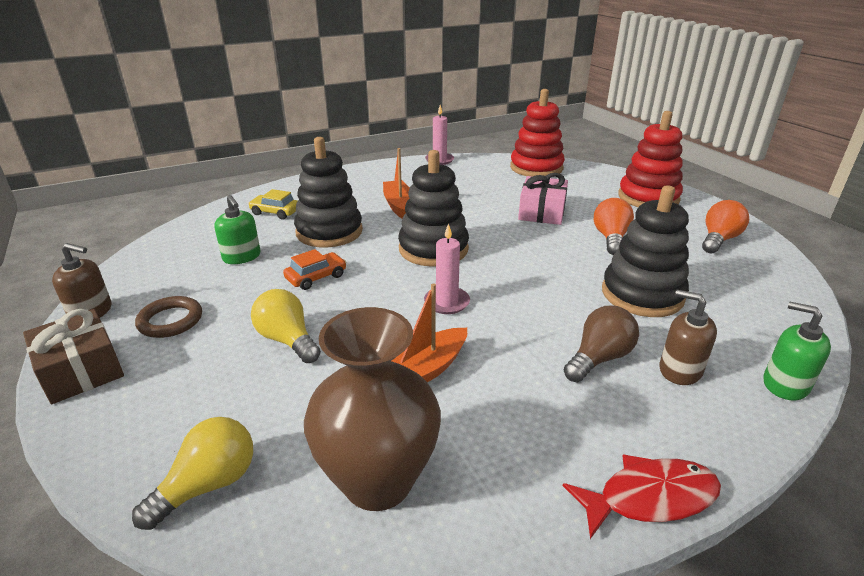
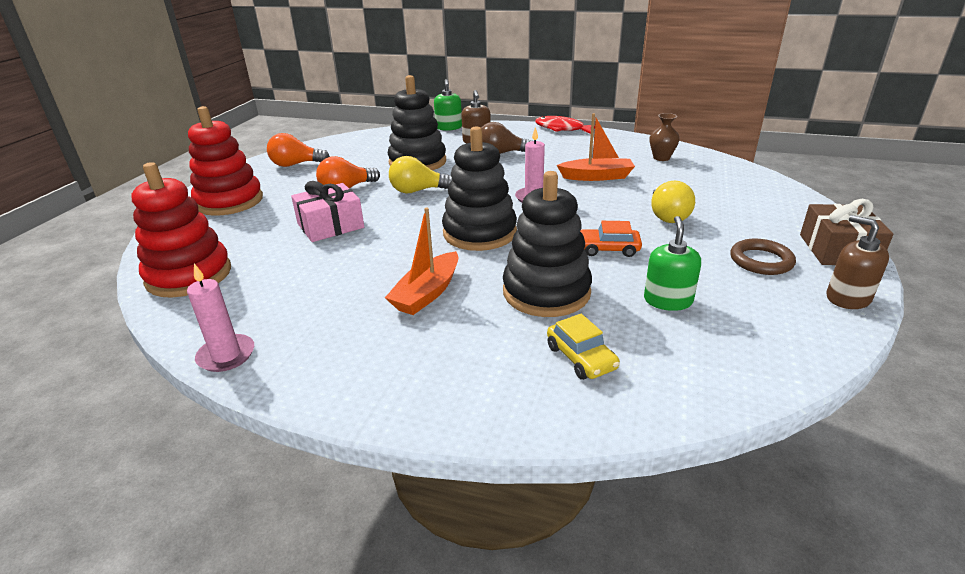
camera: 135 degrees left, 0 degrees up
yellow light bulb [132,417,253,530] -> yellow light bulb moved to [389,156,452,194]
brown vase [304,307,441,511] -> brown vase [650,113,680,161], size x0.46

